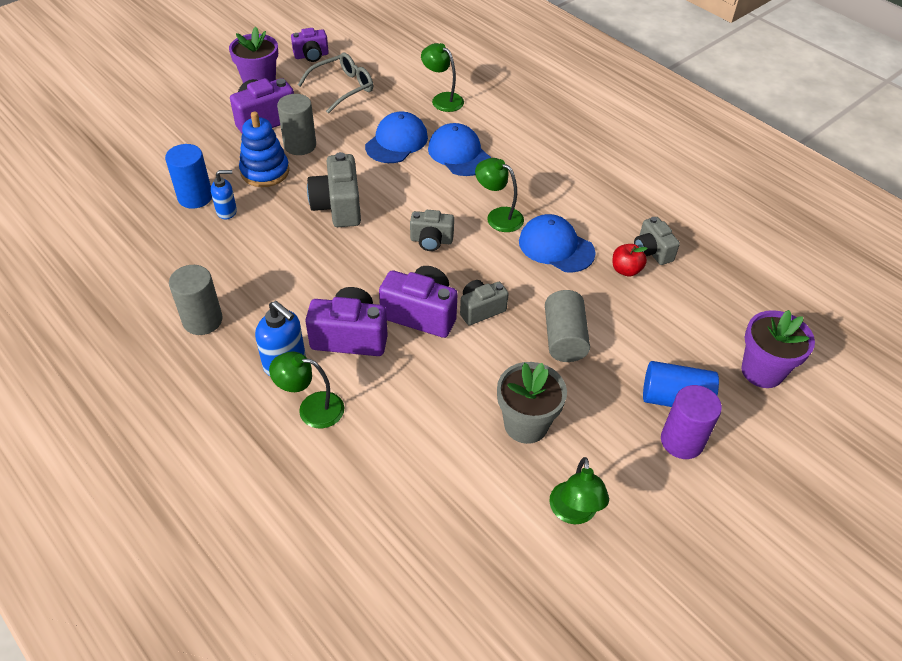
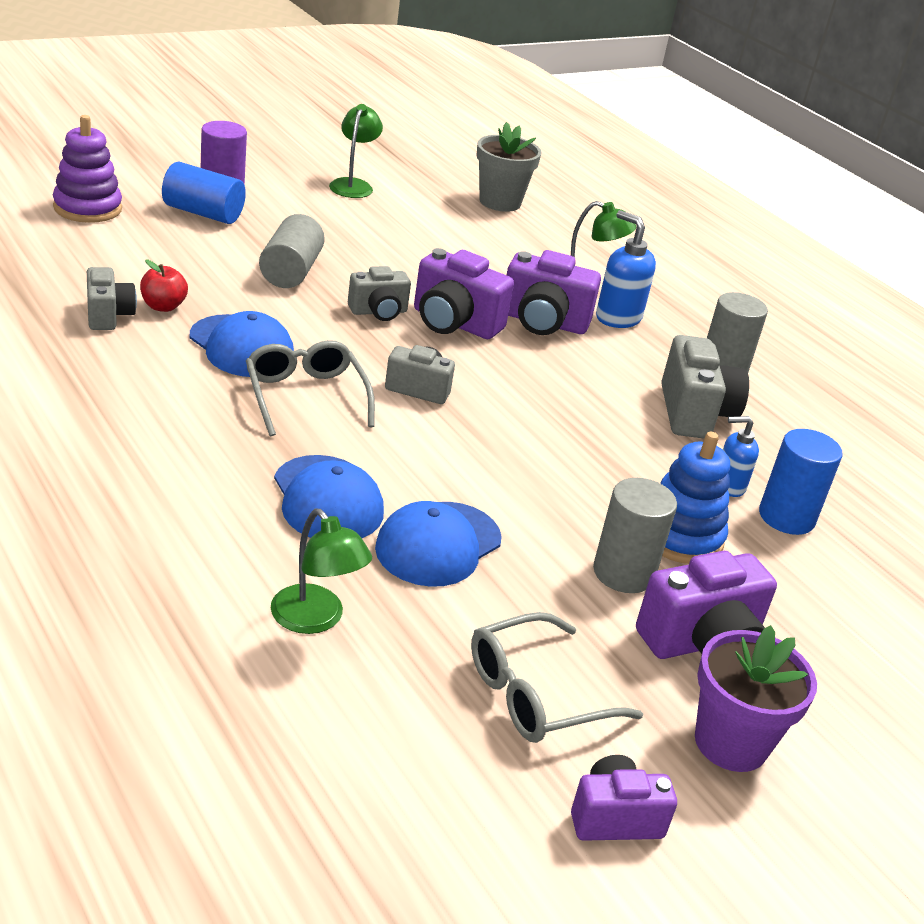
camera: 175 degrees left, 15 degrees down
grey camera [307,152,361,227] -> grey camera moved to [661,335,749,438]
green lamp [475,158,524,232] -> grey glasses [246,340,375,437]
grey flower pot [497,362,567,444] -> grey flower pot moved to [476,122,541,212]
purple flower pot [741,310,815,388] -> purple stacking toy [53,115,122,223]

